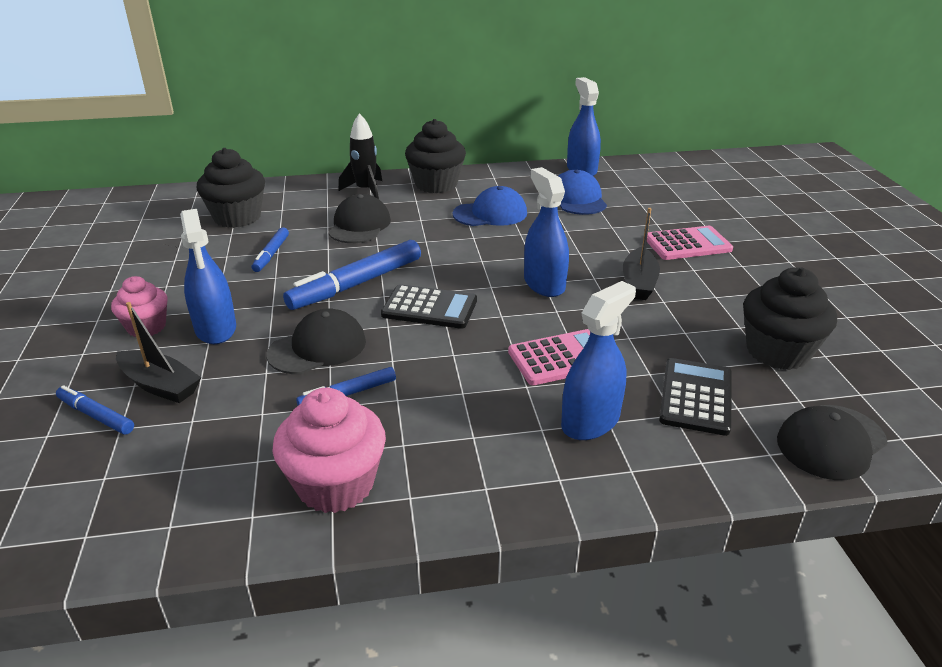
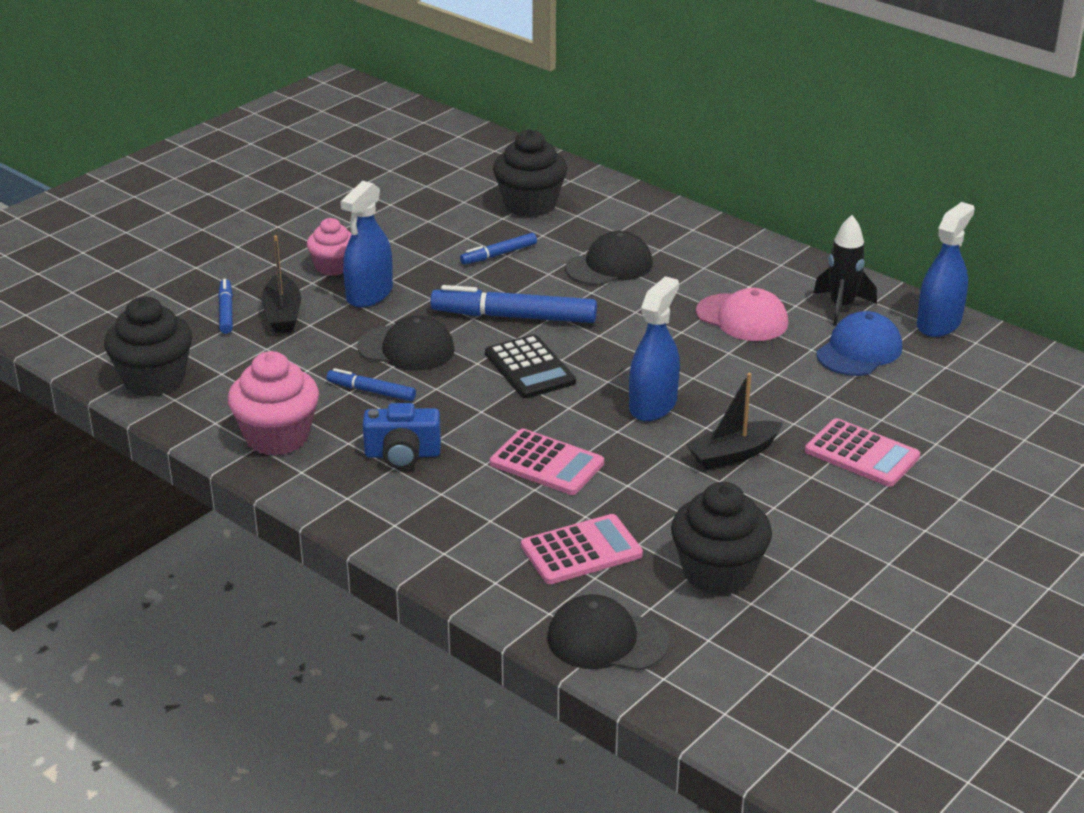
camera: 50 degrees right, 0 degrees up
black rocket [338,113,382,199] -> black rocket moved to [813,215,877,326]
black cupcake [405,119,466,193] -> black cupcake moved to [104,296,192,396]
blue cap [453,186,527,226] -> pink cap [696,288,788,341]
blue spray bottle [561,281,636,440] -> none
black calculator [659,358,732,436] -> pink calculator [521,514,643,584]
none -> blue camera [363,403,441,469]

